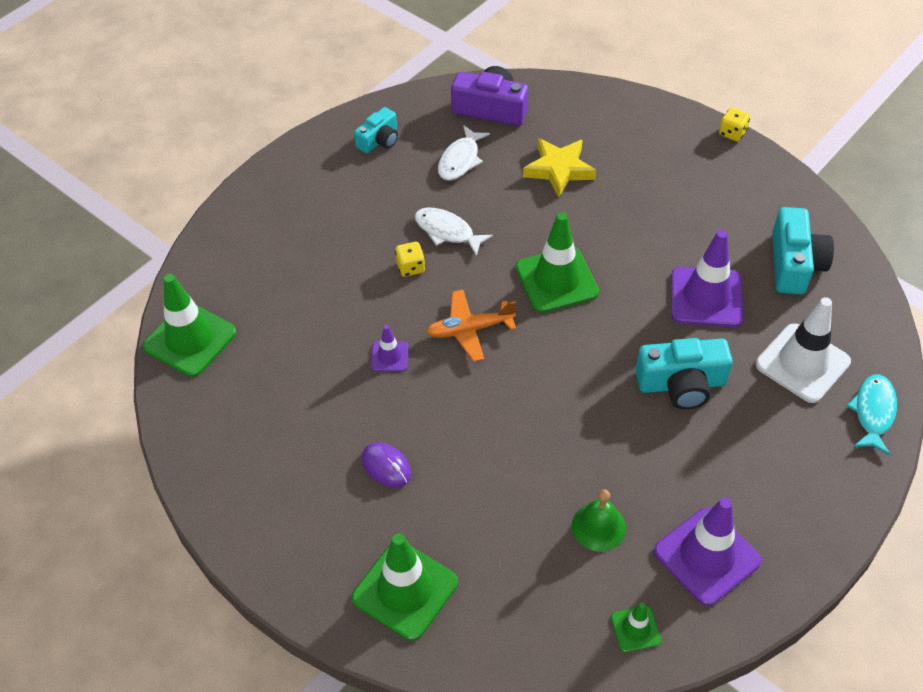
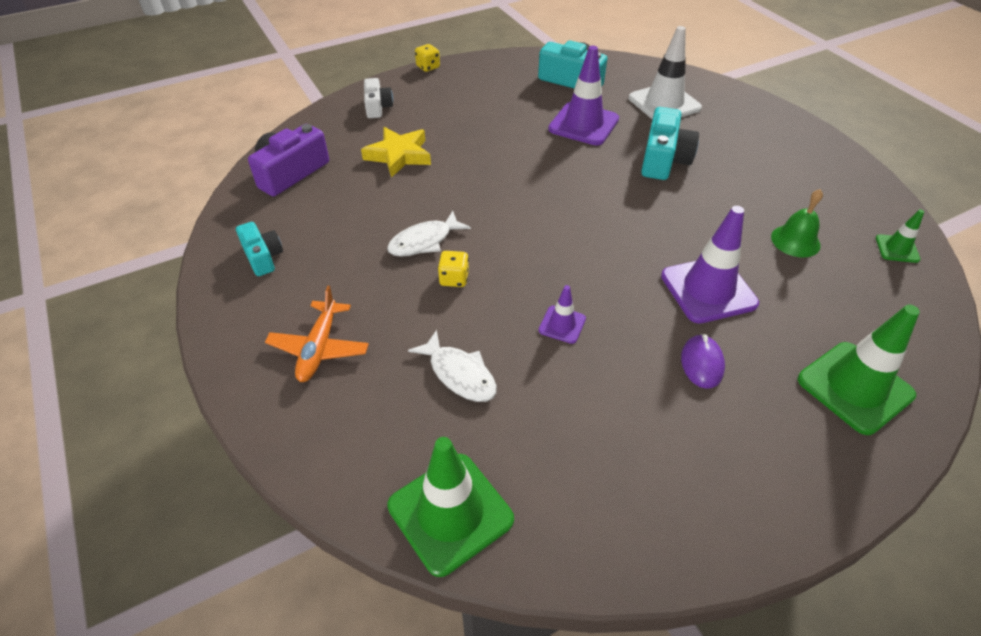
camera: 70 degrees left, 5 degrees down
purple mouse [362,442,411,487] -> purple mouse turned 60 degrees counterclockwise [681,334,725,389]
orange plane [426,290,516,362] -> orange plane moved to [265,286,369,382]
white fish [438,125,490,181] -> white fish moved to [408,330,497,402]
green traffic cone [516,213,599,313] -> none
purple traffic cone [654,497,761,606] -> purple traffic cone moved to [661,206,759,324]
turquoise fish [846,375,897,455] -> none
none -> white camera [364,78,393,118]

